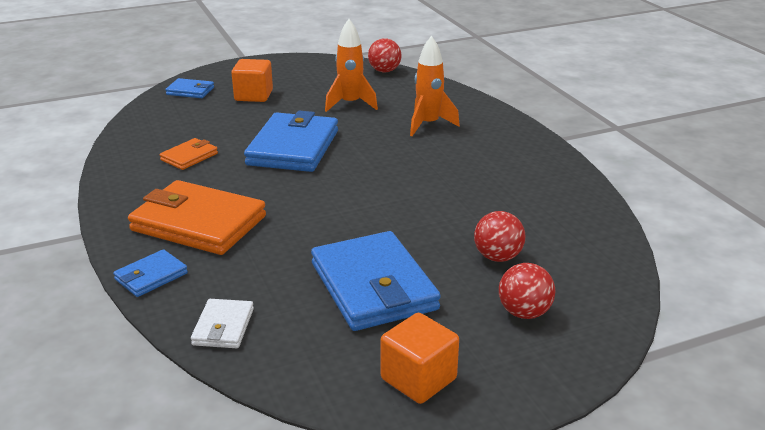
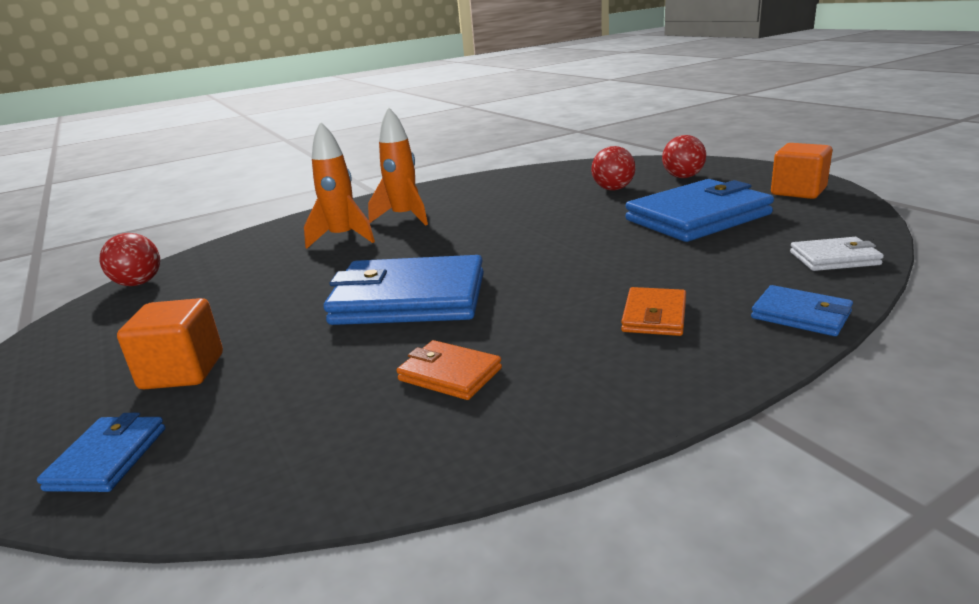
camera: 95 degrees left, 5 degrees down
orange wallet [128,180,266,255] -> orange wallet [621,287,686,336], size x0.49
orange rocket [325,19,378,112] -> orange rocket moved to [368,107,428,226]

